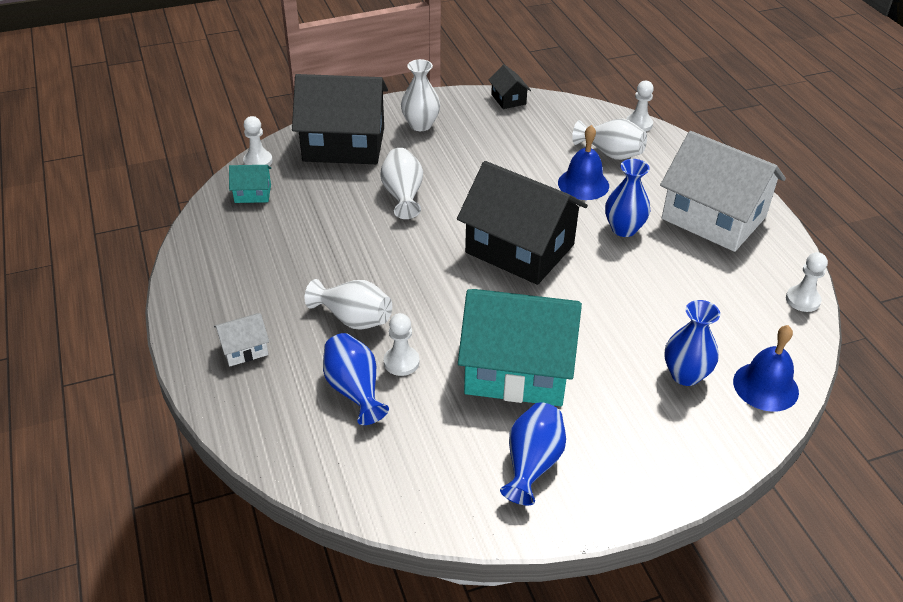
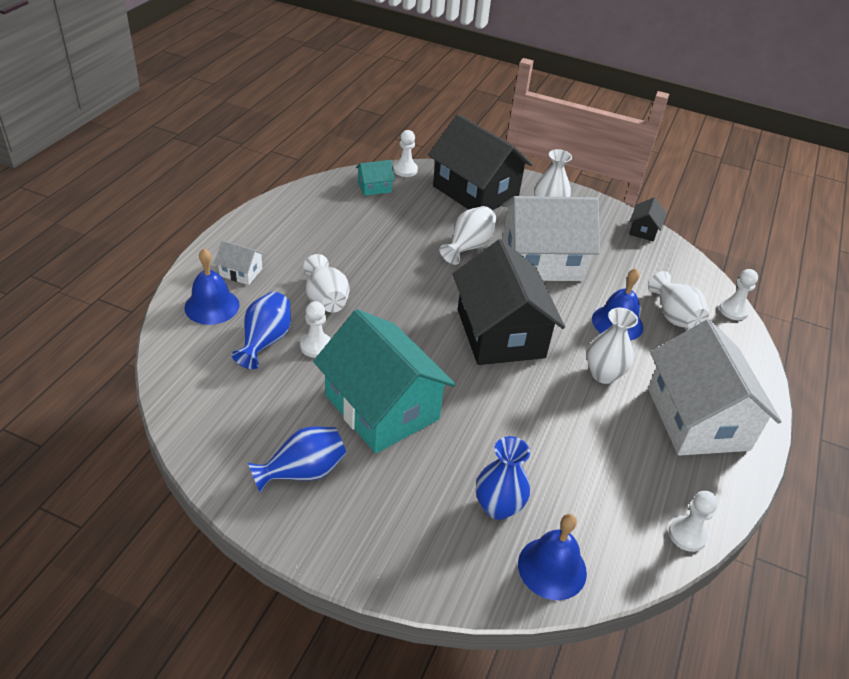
camera: 40 degrees right, 0 degrees up
turquoise house [229,165,271,203] -> turquoise house turned 60 degrees counterclockwise [356,160,395,196]
blue vase [605,159,651,237] -> white vase [587,308,638,384]
none -> blue bell [184,249,240,325]
none -> white house [502,196,600,281]

